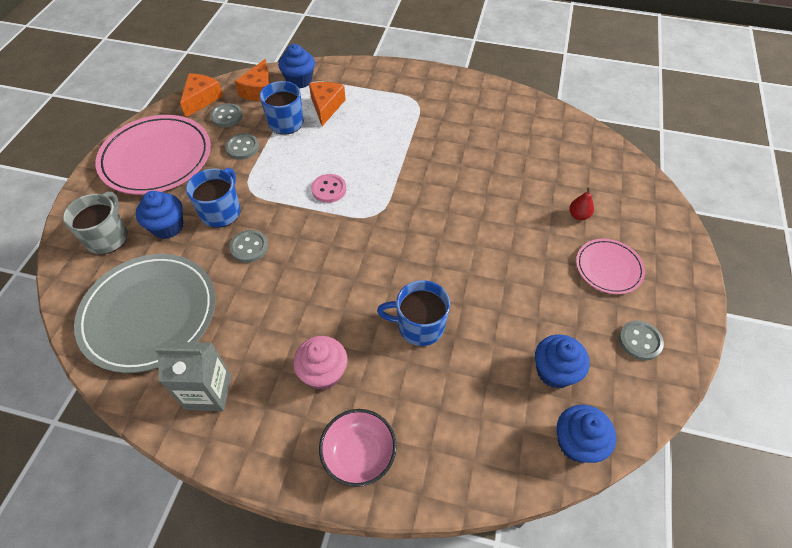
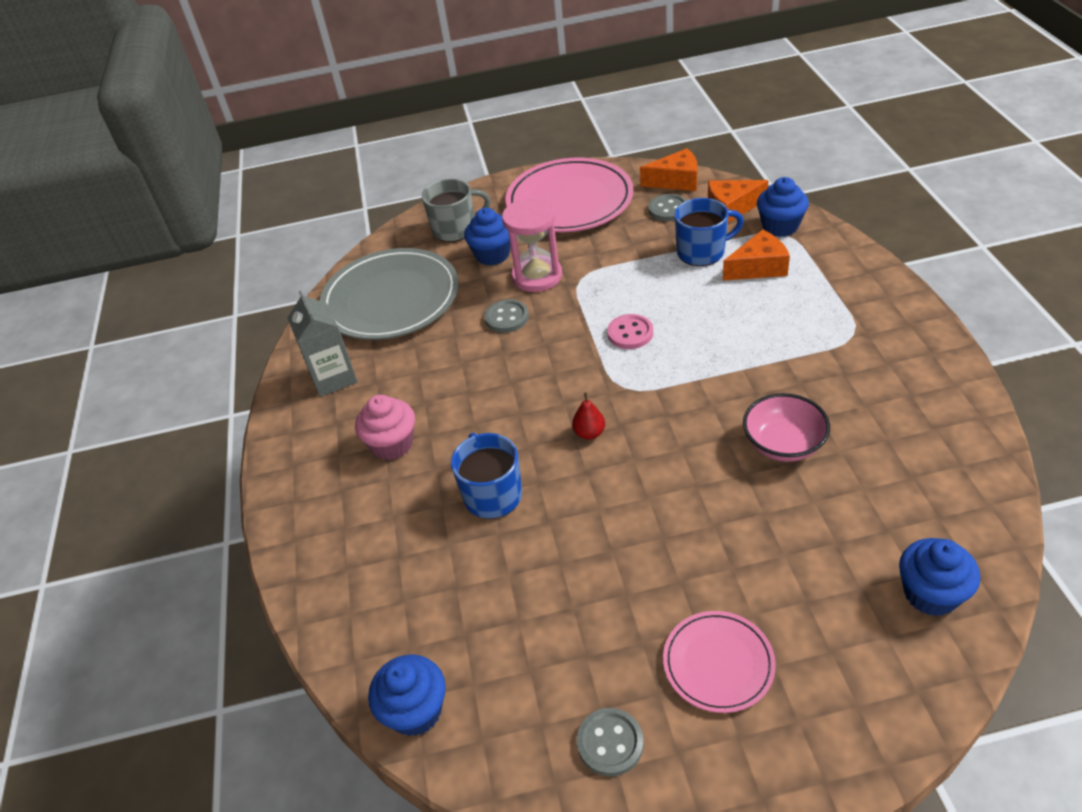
camera: 70 degrees right, 10 degrees down
blue mug [186,168,241,228] -> pink hourglass [502,198,562,292]
grey button [225,133,259,160] -> none
pink bowl [319,409,397,487] -> pink bowl moved to [743,393,830,462]
blue cupcake [535,334,590,388] -> blue cupcake moved to [899,538,980,616]
red pear [569,187,594,220] -> red pear moved to [572,393,605,440]

